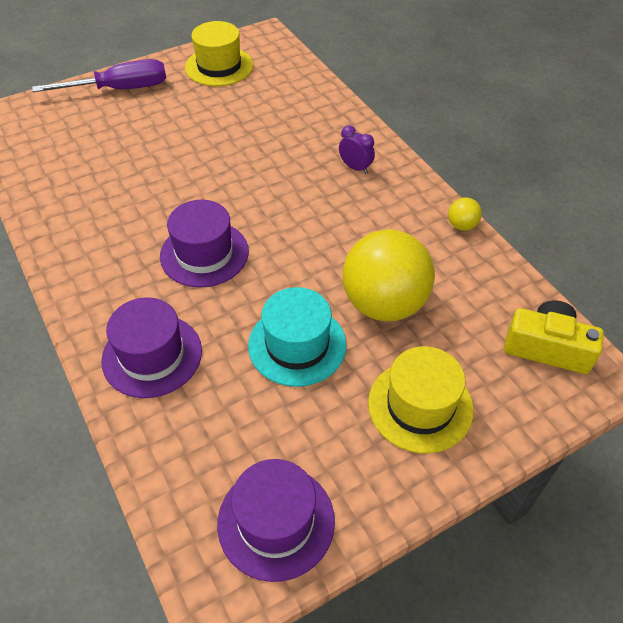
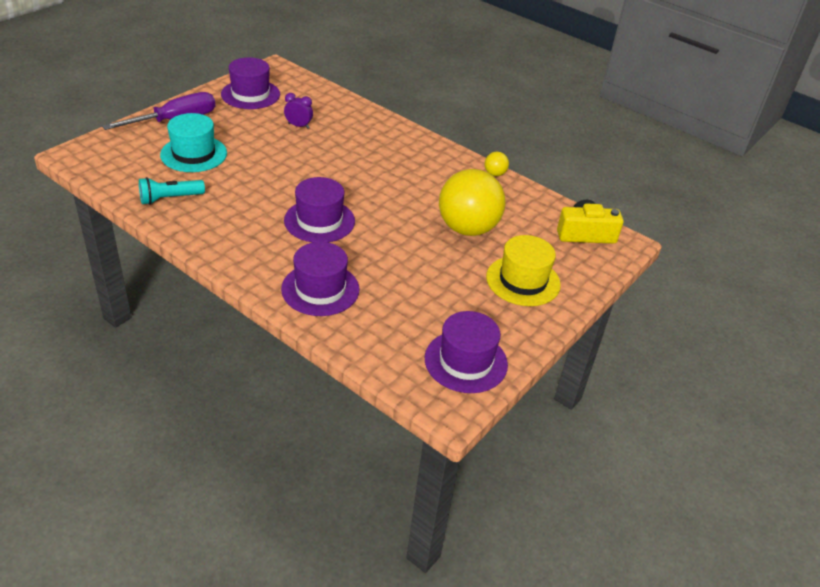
camera: 25 degrees left, 10 degrees down
yellow hat [185,21,253,86] -> purple hat [221,57,280,109]
turquoise hat [248,287,347,387] -> turquoise hat moved to [160,113,227,172]
purple clock [339,125,375,174] -> purple clock moved to [284,93,313,129]
none -> turquoise flashlight [139,177,205,205]

